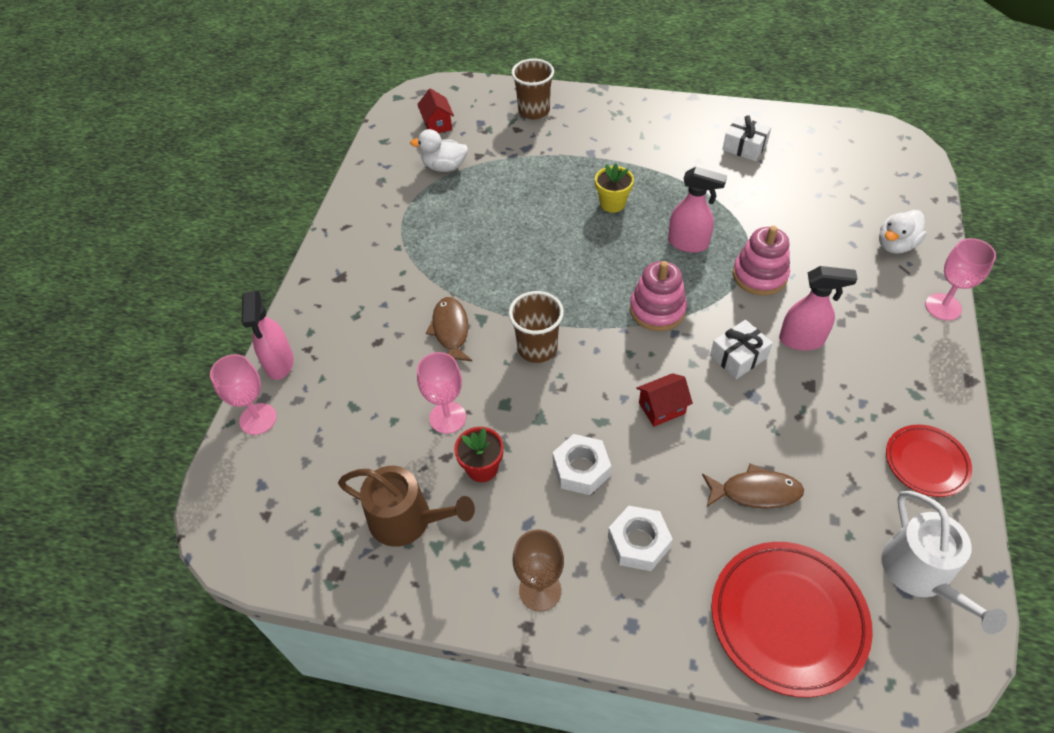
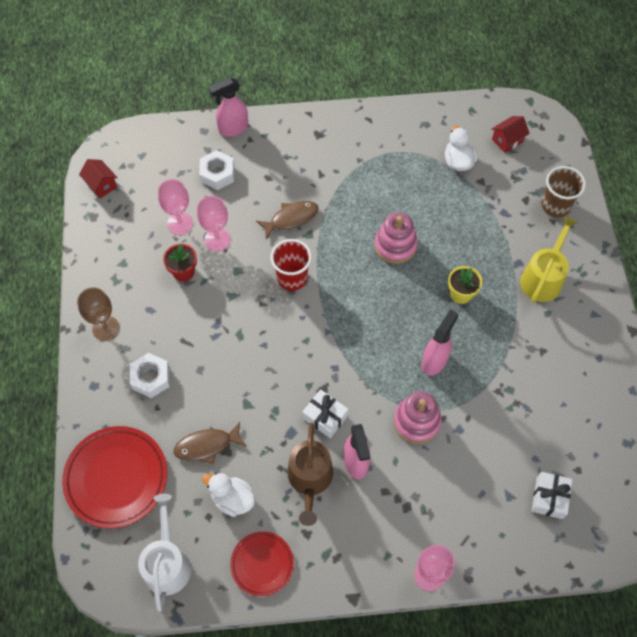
camera: 70 degrees right, 10 degrees up
pink goblet [210,354,277,435] -> pink goblet moved to [158,179,193,235]
brown watering can [338,466,475,547] -> brown watering can moved to [288,423,333,526]
brown cup [509,291,564,363] -> red cup [271,239,312,291]
white nut [553,434,611,495] -> white nut moved to [199,150,234,190]
pink stacking toy [630,261,687,331] -> pink stacking toy moved to [374,212,418,264]
red house [636,373,693,427] -> red house moved to [79,159,118,198]
pink spray bottle [668,167,727,253] -> pink spray bottle turned 150 degrees counterclockwise [422,309,458,376]
brown fish [702,463,804,509] -> brown fish turned 90 degrees clockwise [174,422,246,464]
white gift [722,115,771,161] -> white gift moved to [532,472,572,519]
white duck [879,210,927,254] -> white duck moved to [202,473,255,517]
white watering can [882,491,1007,634] -> white watering can turned 120 degrees clockwise [138,494,191,611]
none -> yellow watering can [520,216,578,302]

